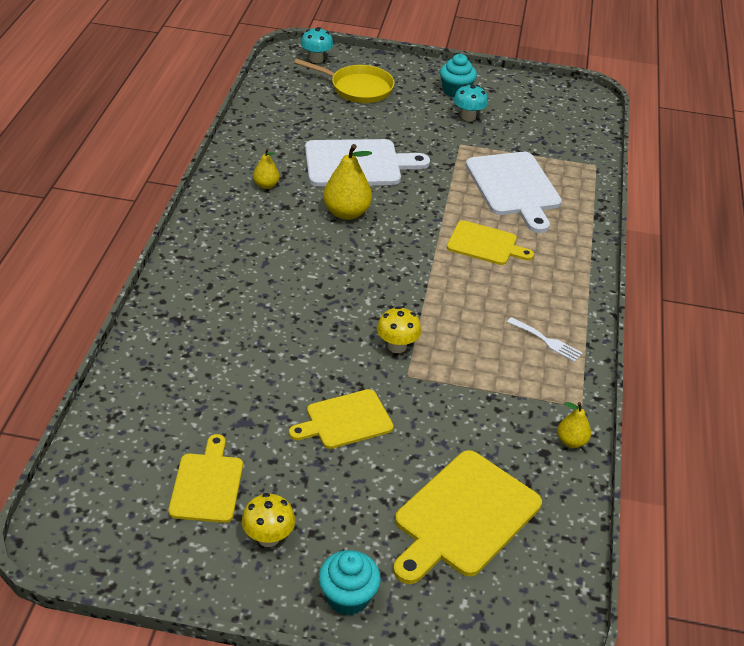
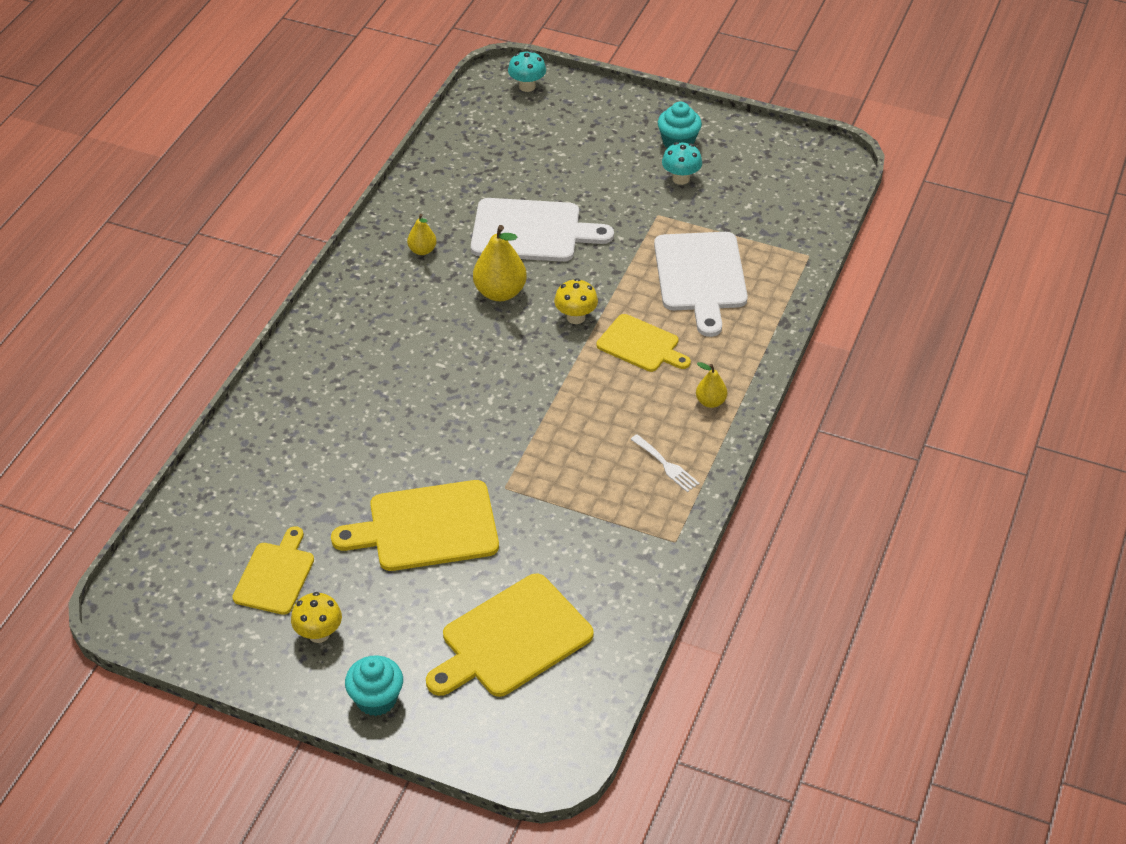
camera: 15 degrees right, 5 degrees up
yellow cutting board [289,389,394,449] -> yellow cutting board [331,480,499,571], size x1.59
yellow pan [294,59,395,103] -> none
yellow mushroom [377,306,421,353] -> yellow mushroom moved to [554,278,598,324]
yellow pear [557,402,591,448] -> yellow pear moved to [696,362,727,408]

